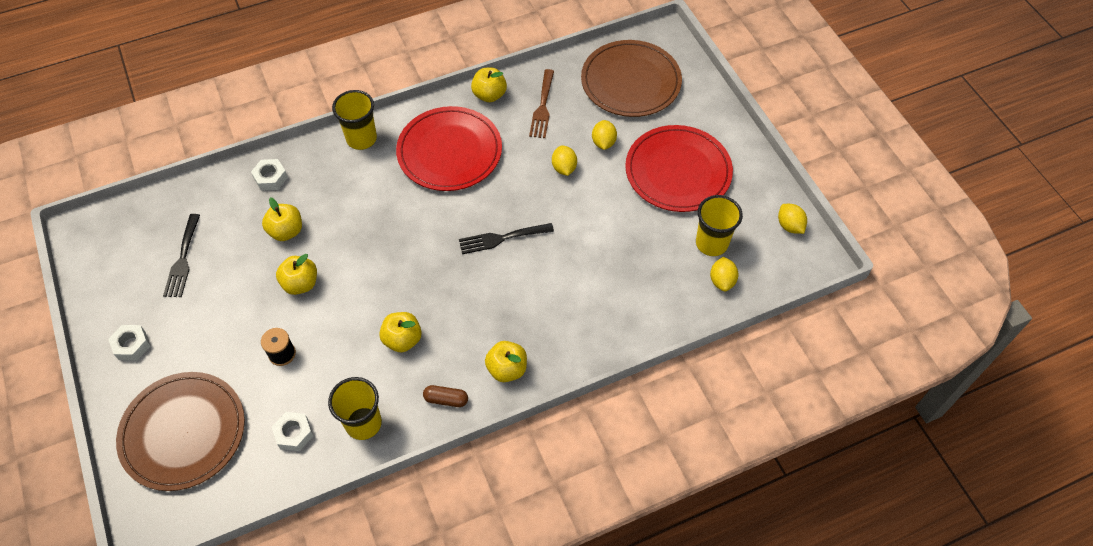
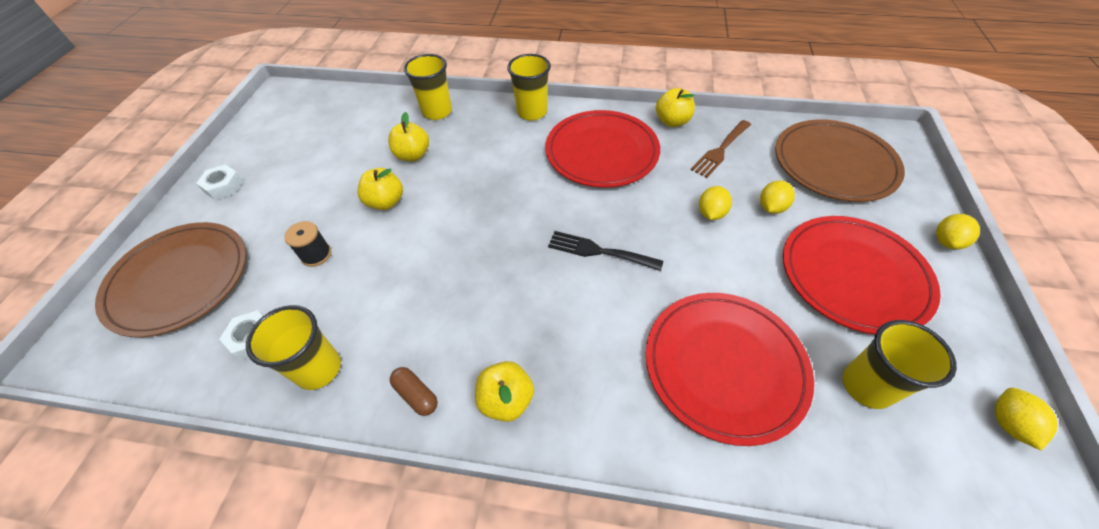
camera: 35 degrees right, 5 degrees down
black fork [163,214,200,297] -> none
white nut [251,159,288,191] -> yellow cup [404,54,452,120]
yellow apple [379,312,422,352] -> none
yellow lemon [710,257,738,292] -> yellow lemon moved to [936,214,980,250]
none -> red plate [646,293,814,446]

